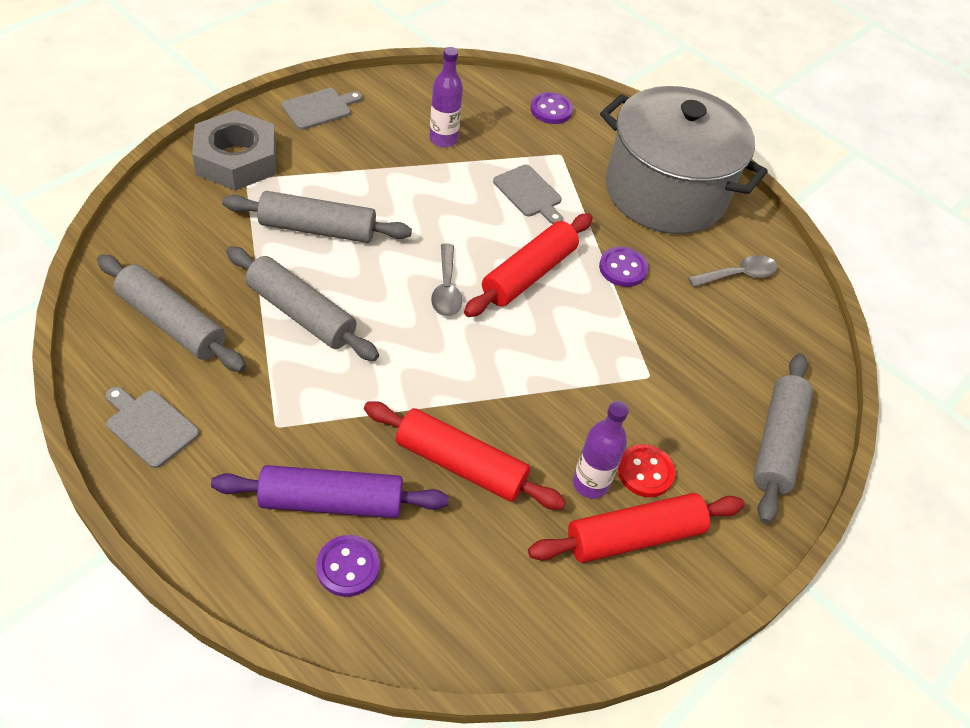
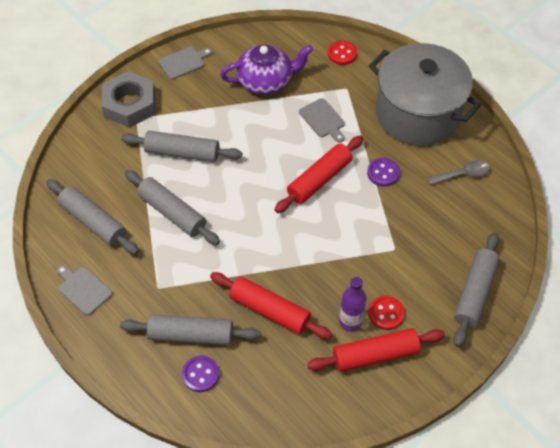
camera: 10 degrees right, 5 degrees up
purple rolling pin [211,465,449,518] -> grey rolling pin [120,314,260,345]
purple bottle [429,47,463,147] -> purple teapot [220,45,313,95]
grey spoon [431,243,462,317] -> none
purple button [530,92,573,124] -> red button [328,41,357,65]

